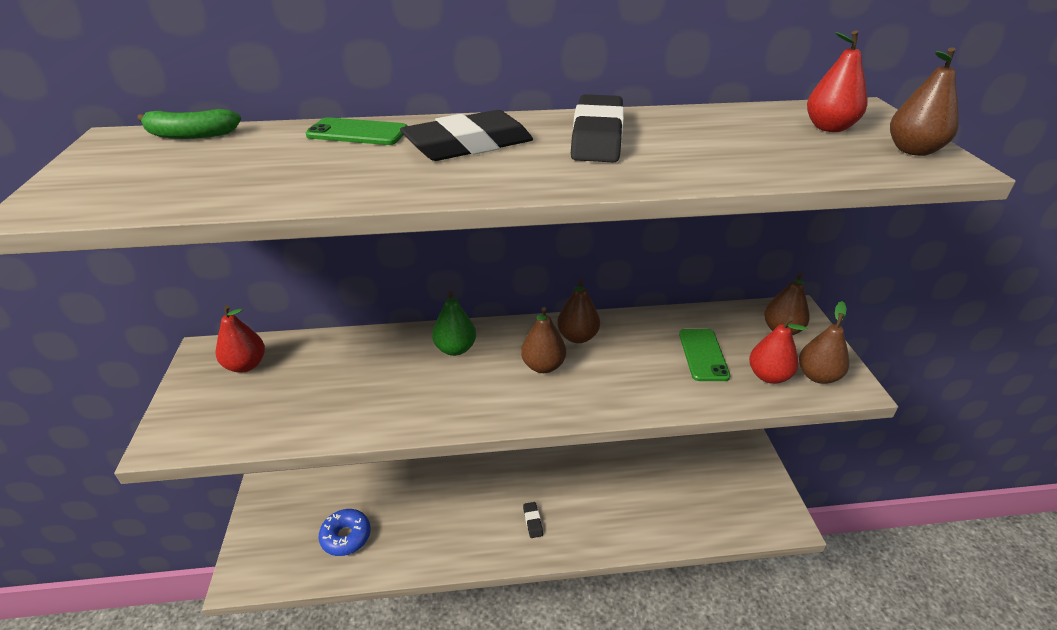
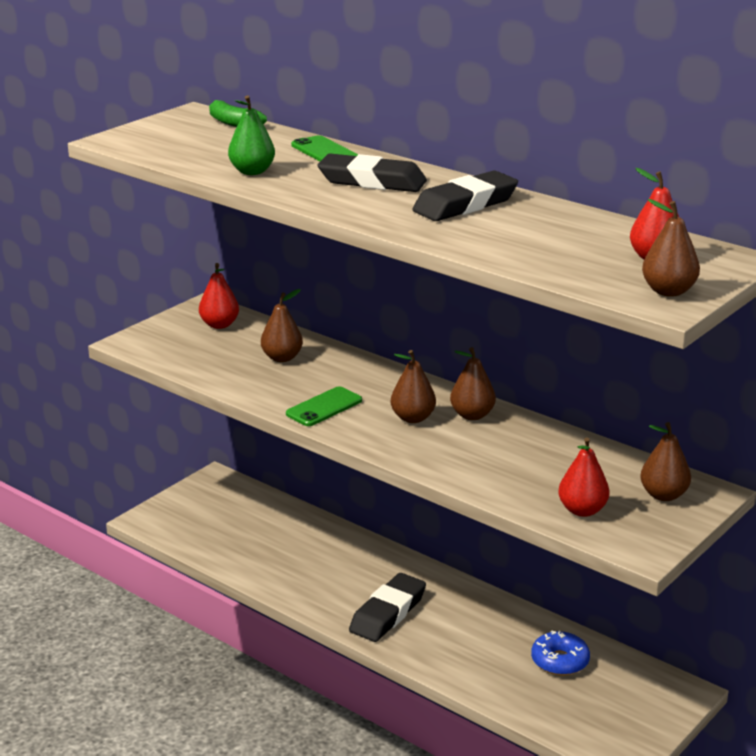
camera: 45 degrees right, 10 degrees down
blue donut [319,509,371,556] -> blue donut moved to [531,630,590,676]
green pear [432,291,476,356] -> green pear moved to [228,95,275,175]
black eraser [523,502,543,538] -> black eraser [349,573,426,642], size x2.27
green phone [679,329,730,381] -> green phone moved to [286,386,362,426]
brown pear [799,301,849,384] -> brown pear moved to [261,289,303,362]

